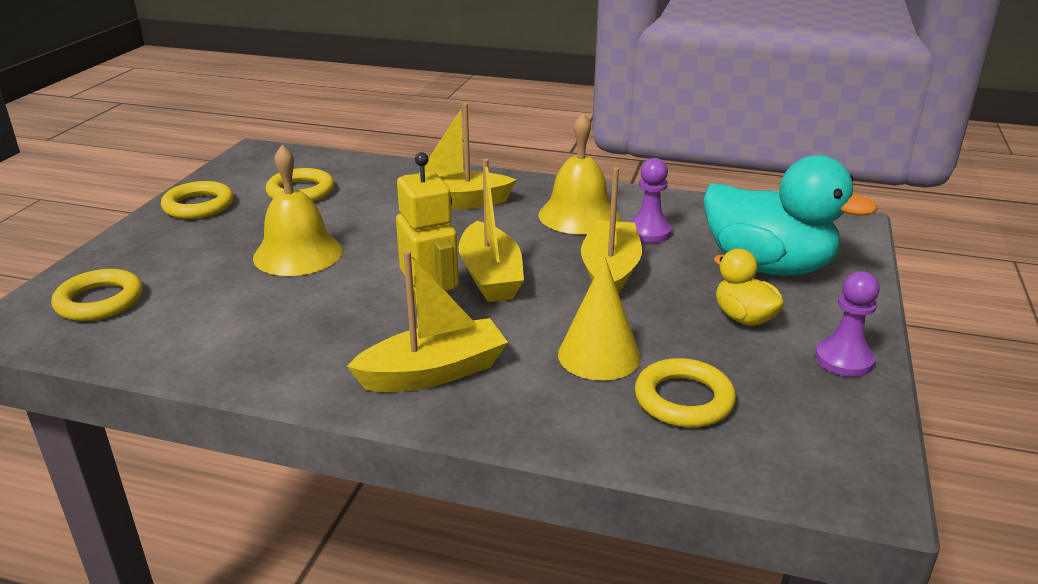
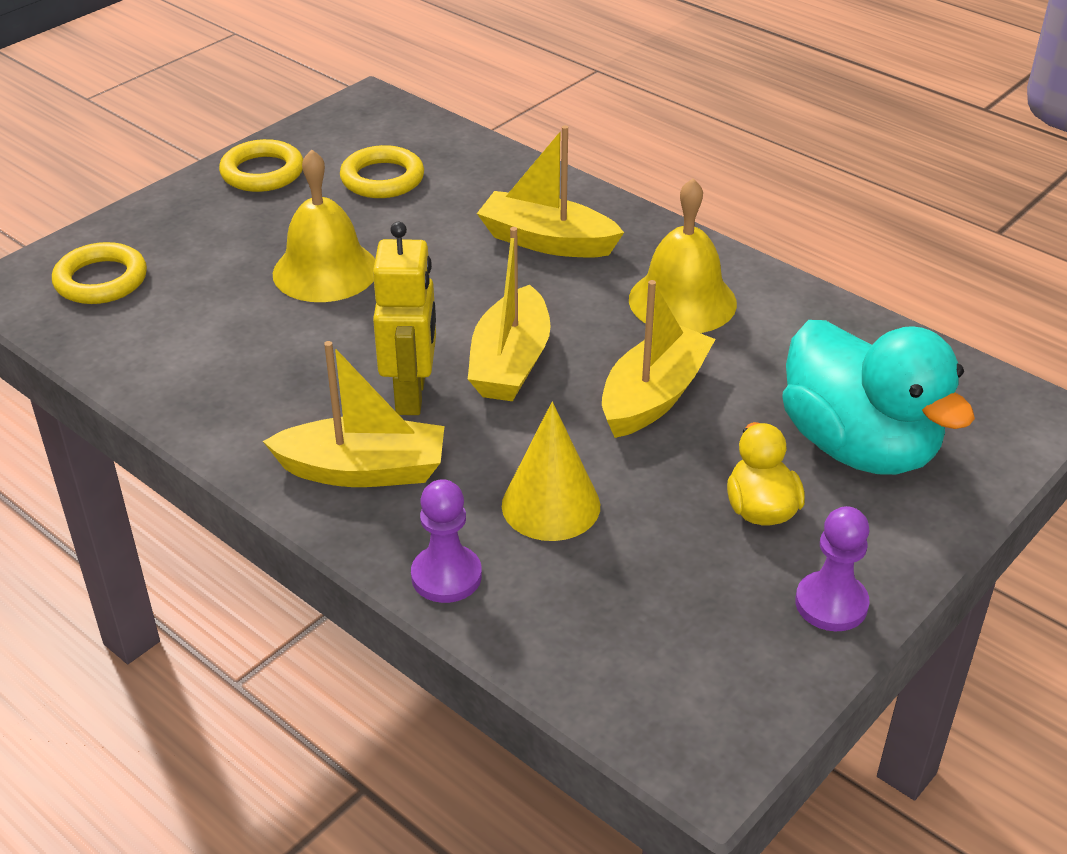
camera: 25 degrees right, 10 degrees up
purple pawn [629,158,672,243] -> purple pawn moved to [411,479,482,603]
yellow ring [635,358,736,428] -> none

